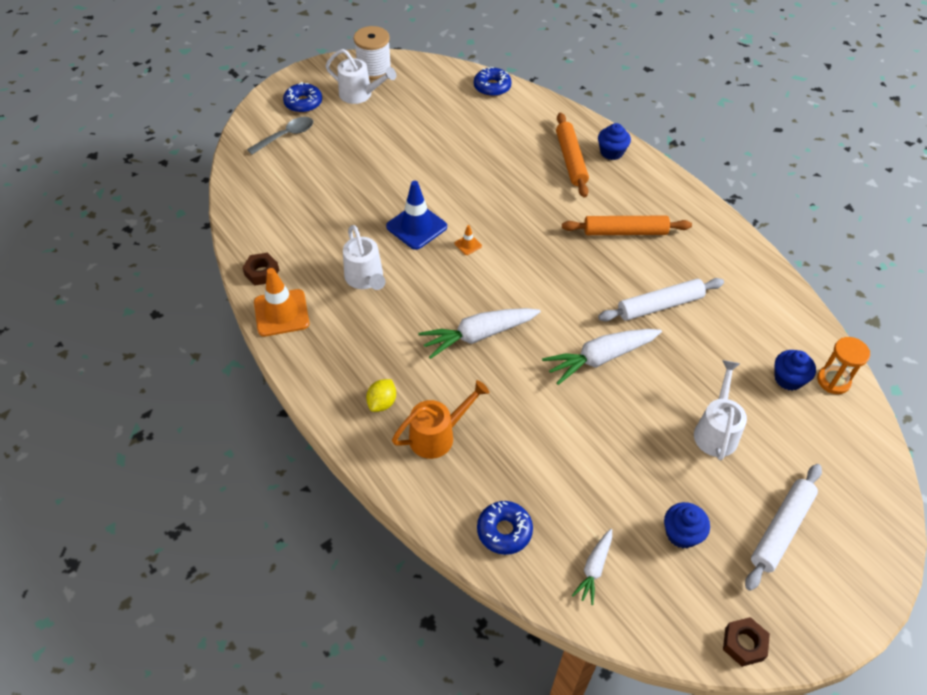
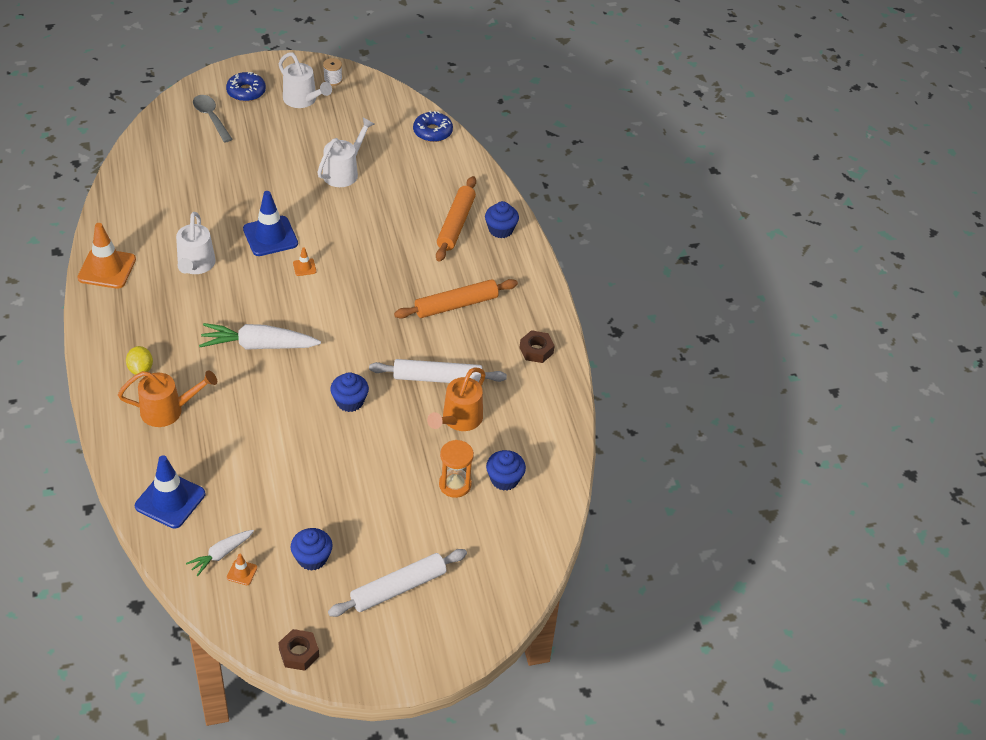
camera: 20 degrees right, 5 degrees down
brown nut [242,253,279,285] -> brown nut moved to [520,330,555,363]
grey spoon [247,117,313,154] -> grey spoon turned 105 degrees counterclockwise [193,95,233,143]
white spool [354,26,392,80] -> white spool [323,58,342,86], size x0.52
yellow lemon [366,379,396,412] -> yellow lemon turned 60 degrees counterclockwise [126,346,153,375]
blue donut [477,501,533,555] -> blue traffic cone [135,455,205,529]
white carrot [542,329,662,385] -> blue cupcake [330,372,369,412]
orange rolling pin [562,216,692,235] -> orange rolling pin turned 45 degrees counterclockwise [394,279,518,319]
white watering can [694,360,747,460] -> white watering can moved to [317,118,374,187]
orange hourglass [817,337,870,394] -> orange hourglass moved to [439,440,474,498]
none -> orange traffic cone [227,554,257,585]
none -> orange watering can [427,367,486,431]

